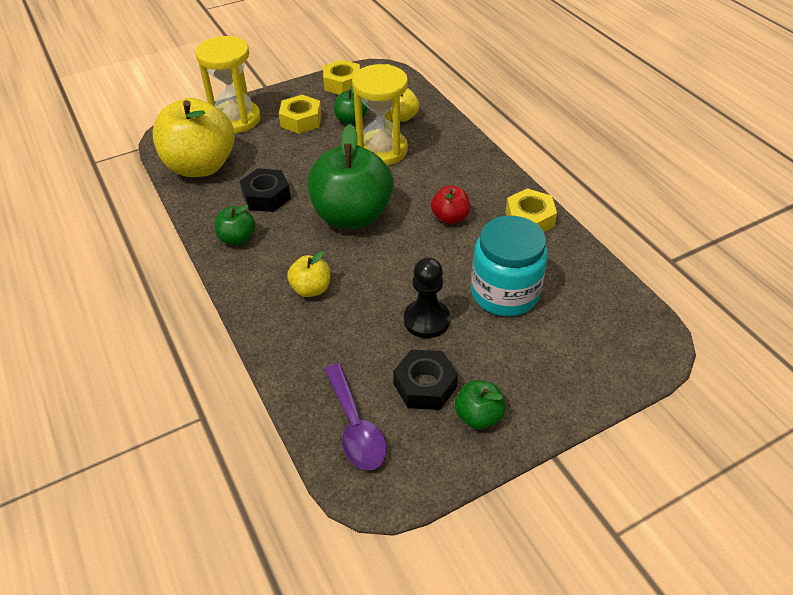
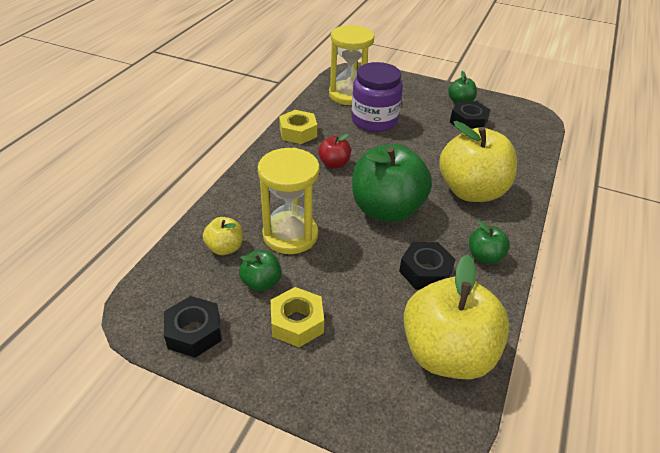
camera: 130 degrees left, 5 degrees down
yellow hourglass [195,36,261,133] -> yellow hourglass moved to [329,25,374,105]
yellow apple [287,251,331,297] -> yellow apple [439,121,518,202], size x2.15
yellow nut [323,60,360,95] -> black nut [164,296,222,358]
purple spoon [324,364,387,470] -> none
black pawn [404,257,450,338] -> none
turquoise jar [471,216,548,316] -> purple jar [351,62,403,132]

